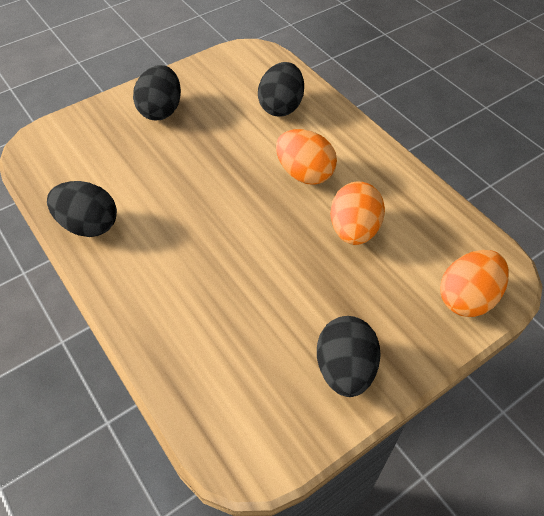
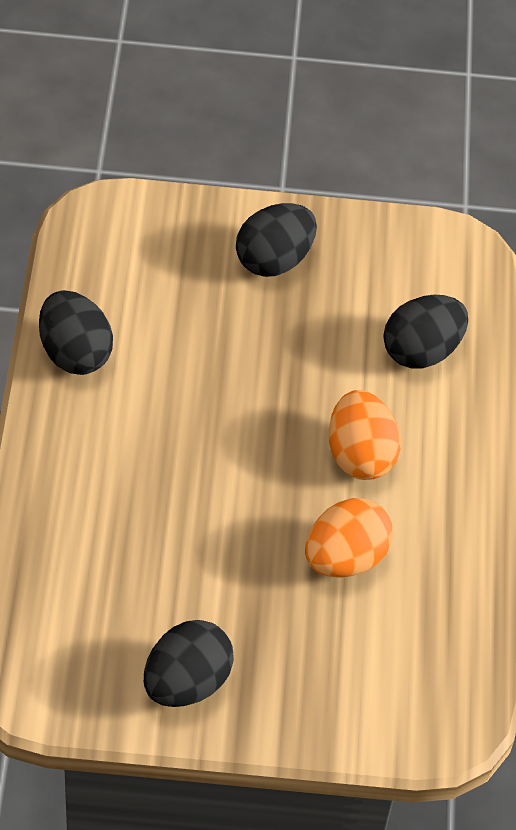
camera: 35 degrees right, 0 degrees up
orange egg [440,250,509,317] -> none

